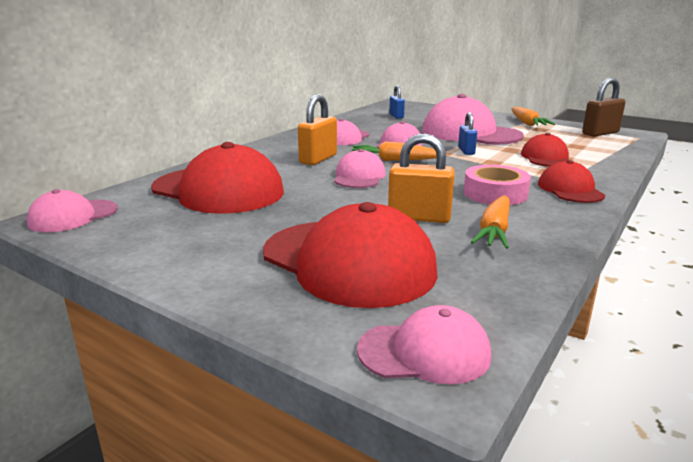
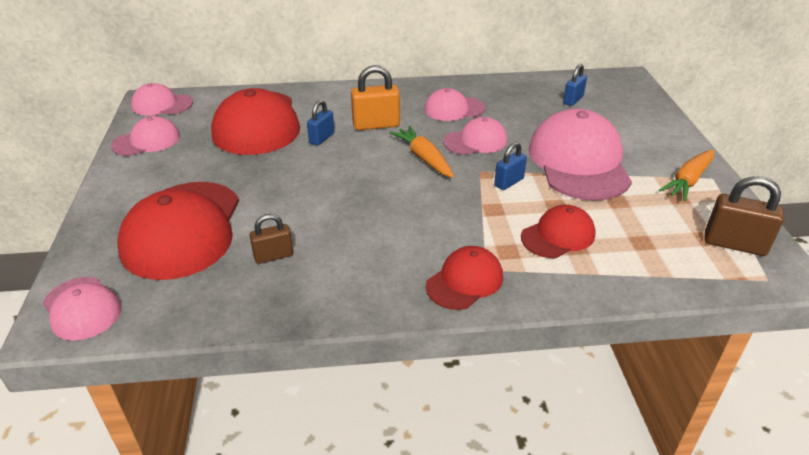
camera: 50 degrees right, 15 degrees up
pink cap [334,149,386,188] -> pink cap moved to [111,116,180,156]
orange padlock [388,133,455,223] -> none
pink tape [464,165,531,205] -> none
orange carrot [471,196,510,249] -> none
none -> brown padlock [249,214,293,264]
none -> blue padlock [307,100,335,146]

